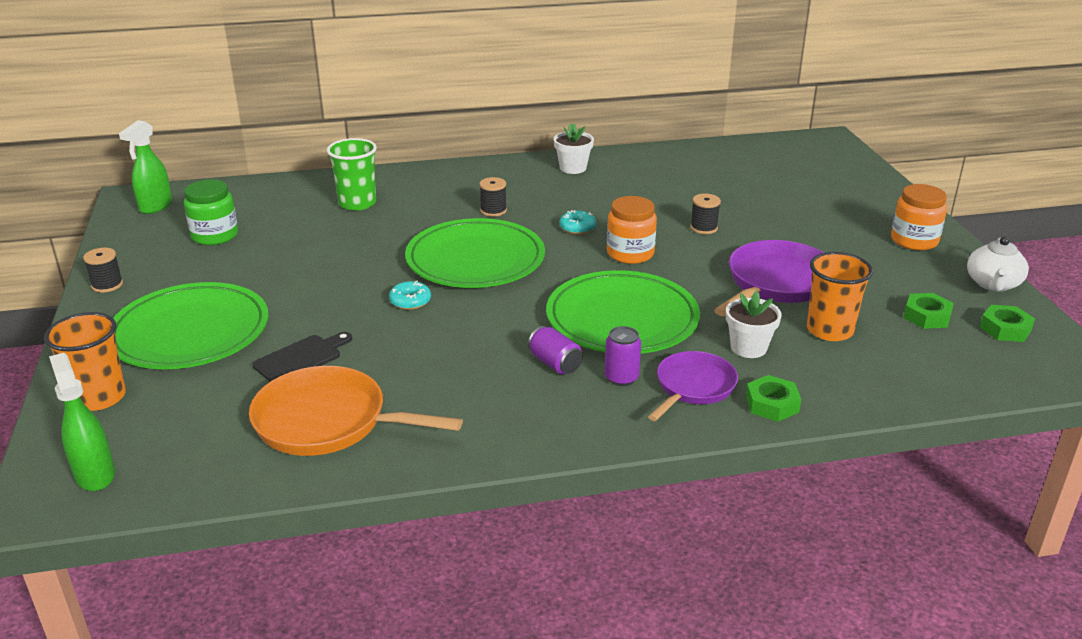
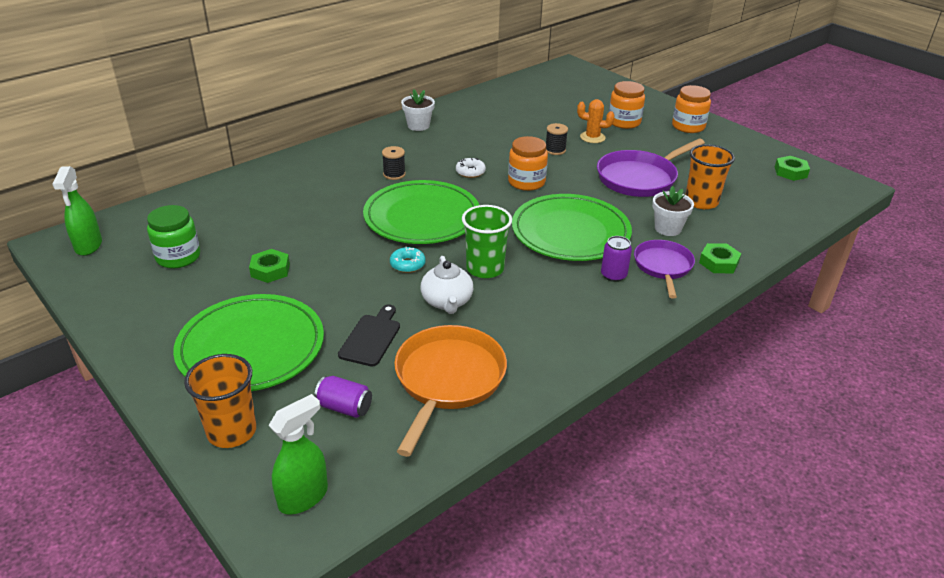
camera: 30 degrees left, 5 degrees up
green spray bottle [49,353,115,491] -> green spray bottle turned 105 degrees clockwise [269,394,328,515]
black spool [83,248,123,293] -> none
orange pan [249,366,463,456] -> orange pan turned 120 degrees clockwise [394,325,507,457]
green cup [327,138,377,211] -> green cup moved to [462,205,512,278]
purple can [528,326,583,374] -> purple can moved to [314,376,372,418]
turquoise donut [559,210,597,235] -> white donut [456,158,486,178]
purple pan [714,240,824,316] -> purple pan turned 135 degrees counterclockwise [597,139,705,197]
green nut [903,293,954,329] -> green nut moved to [249,249,290,283]
white teapot [967,237,1029,292] -> white teapot moved to [421,256,473,314]
none -> orange cactus [577,99,615,143]
none -> orange jar [609,81,645,129]

